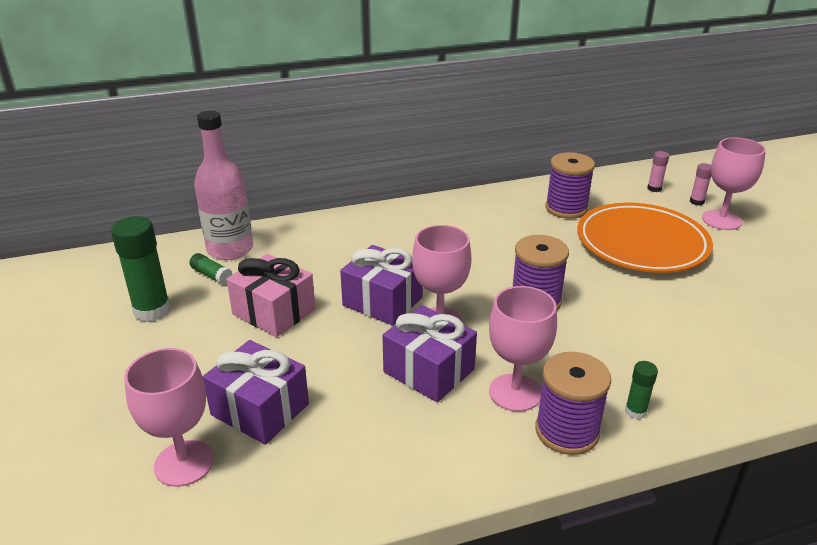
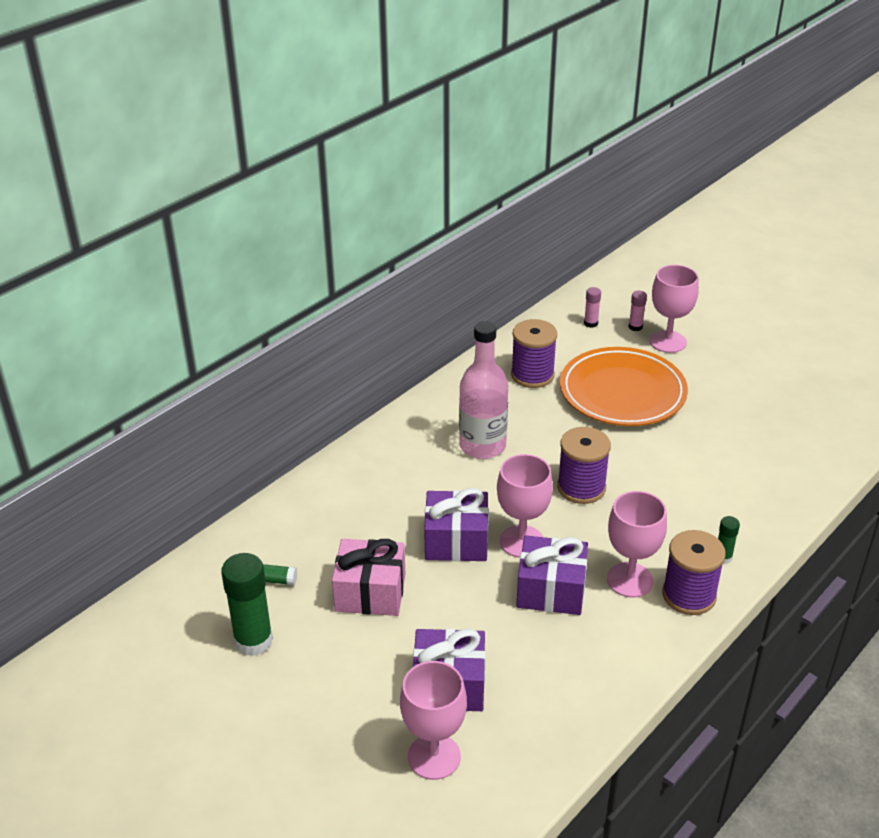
camera: 30 degrees left, 5 degrees up
pink bottle [194,111,253,260] -> pink bottle moved to [459,321,508,459]

